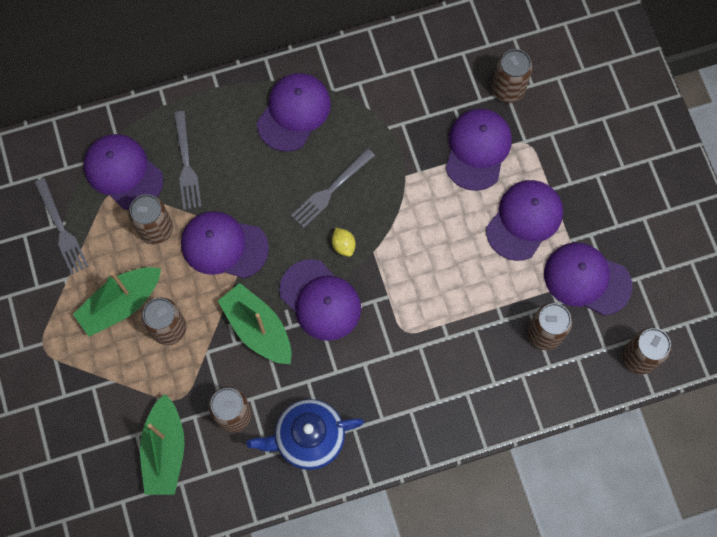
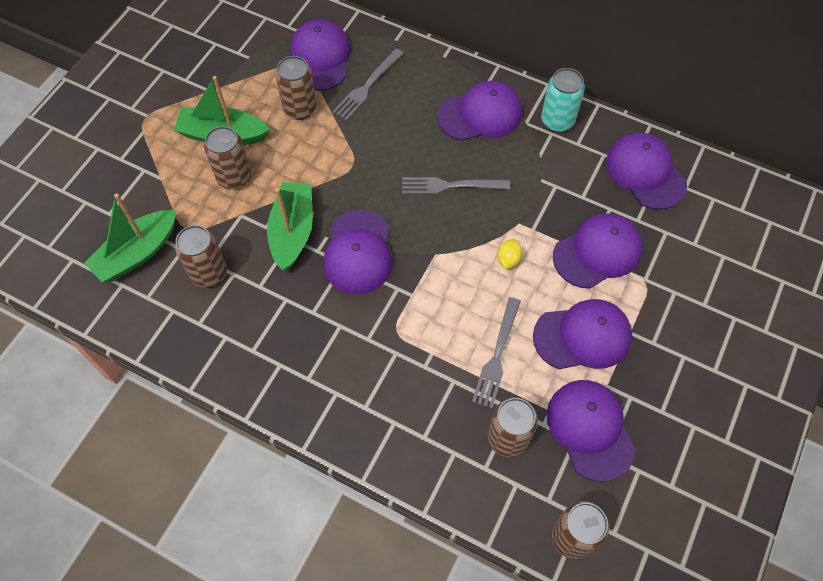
camera: 45 degrees right, 10 degrees down
grey fork [35,178,89,274] -> grey fork moved to [472,297,521,408]
purple cap [181,211,269,278] -> purple cap moved to [606,133,687,210]
blue teapot [247,399,364,470] -> none
yellow lemon [332,228,356,257] -> yellow lemon moved to [497,238,522,269]
brown can [492,49,533,103] -> none
none -> turquoise can [541,68,585,132]

